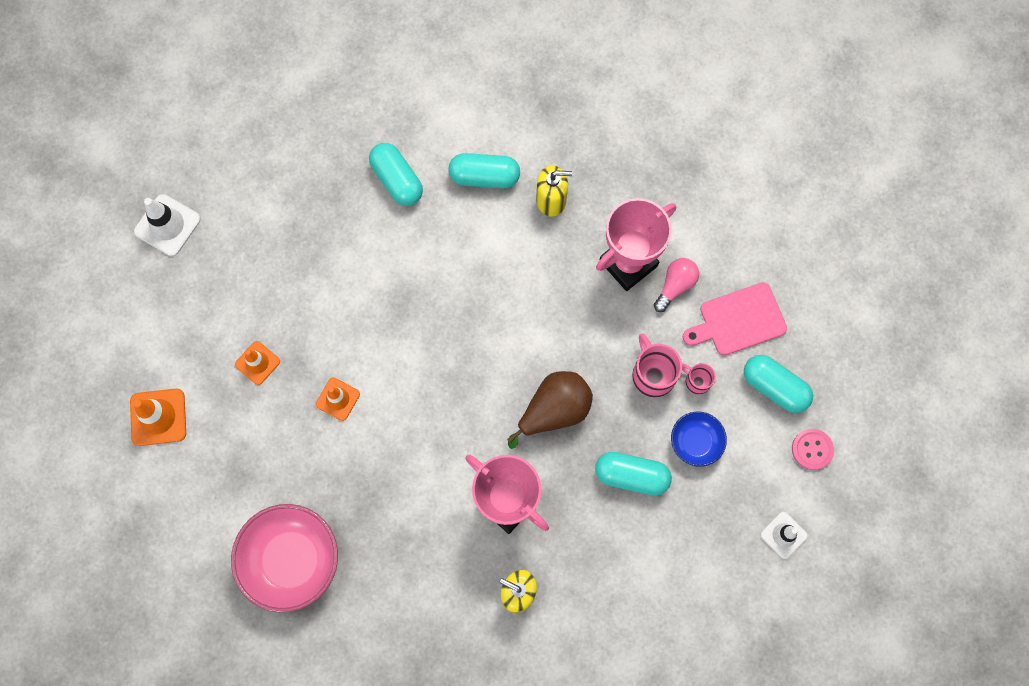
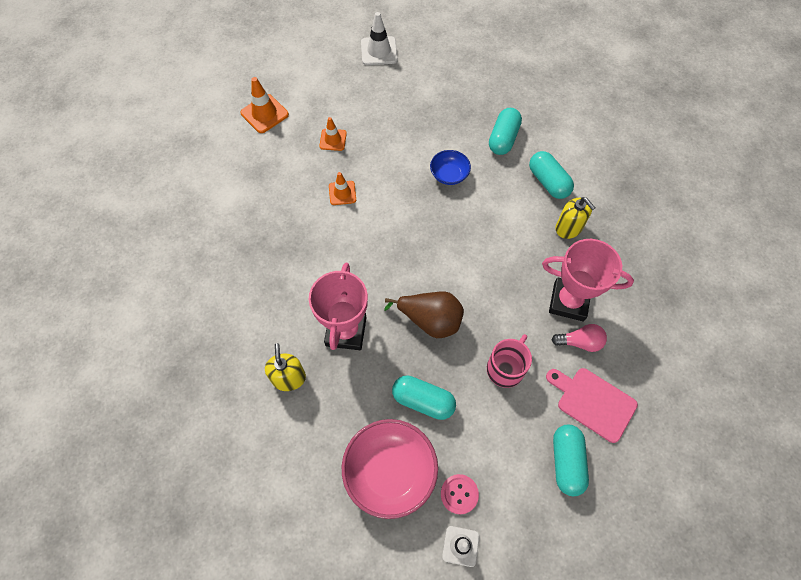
camera: 55 degrees right, 10 degrees down
pink bowl [231,504,338,613] -> pink bowl moved to [342,419,438,519]
turquoise capsule [595,452,672,496] -> turquoise capsule turned 45 degrees counterclockwise [392,375,456,420]
blue bowl [671,412,727,467] -> blue bowl moved to [430,150,471,185]
pink mug [682,363,716,395] -> none
pink button [792,429,834,470] -> pink button moved to [441,474,479,514]

